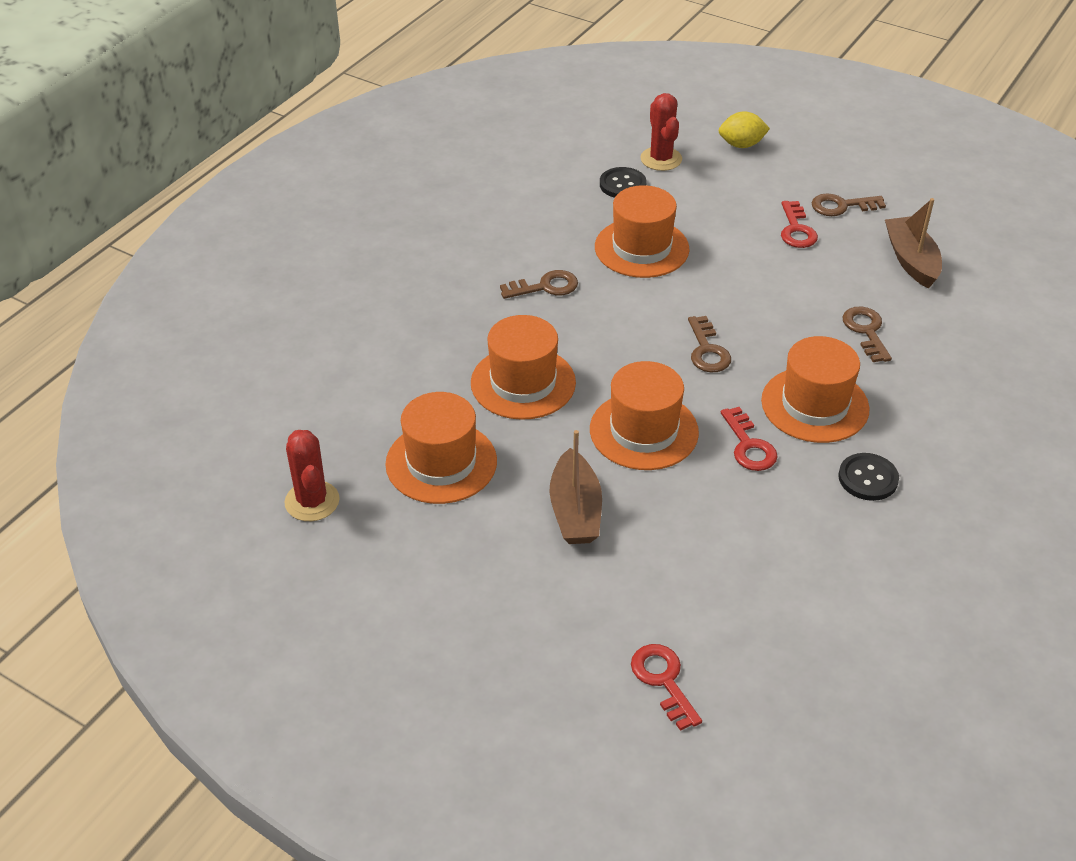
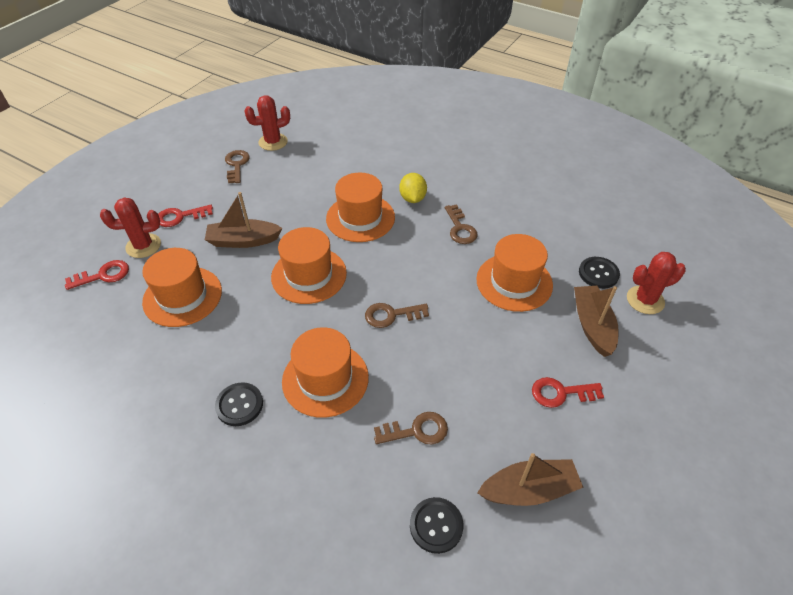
camera: 90 degrees right, 5 degrees up
orange hat [385,392,497,504] -> orange hat moved to [142,248,222,327]
yellow lemon [719,111,770,148] -> yellow lemon moved to [399,173,427,203]
red key [721,407,778,471] -> red key moved to [158,205,213,227]
brown key [812,194,886,216] -> brown key moved to [225,150,250,183]
none -> red cactus [100,197,161,258]
none -> black button [410,497,463,554]
none -> brown boat [574,286,619,357]

